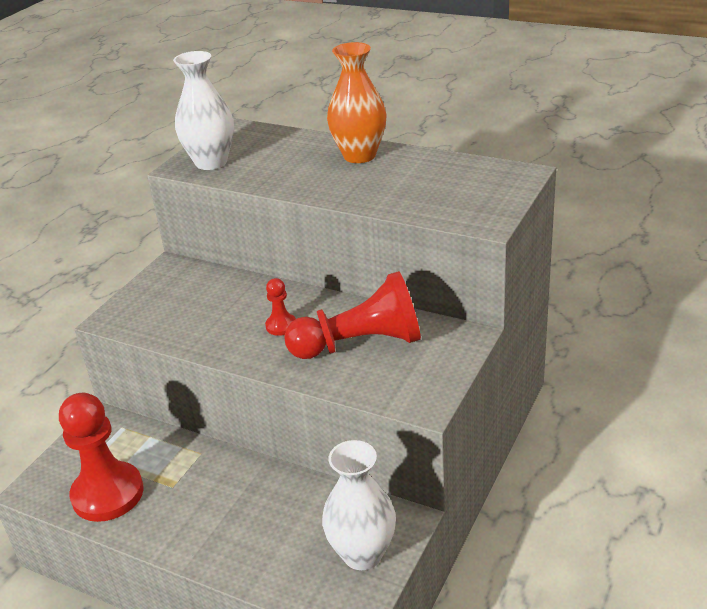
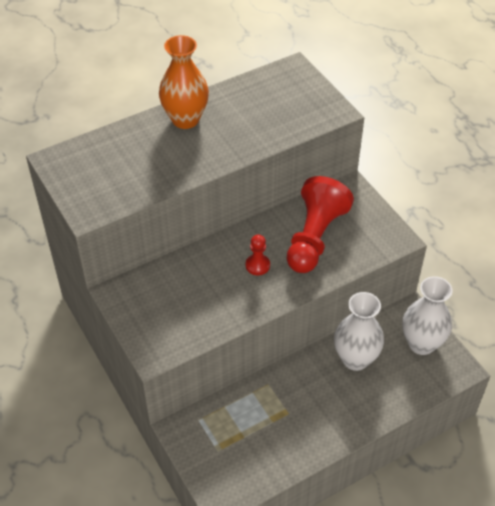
camera: 60 degrees left, 15 degrees up
red pawn [59,393,144,522] -> none
white vase [173,51,234,170] -> white vase moved to [334,292,384,371]

